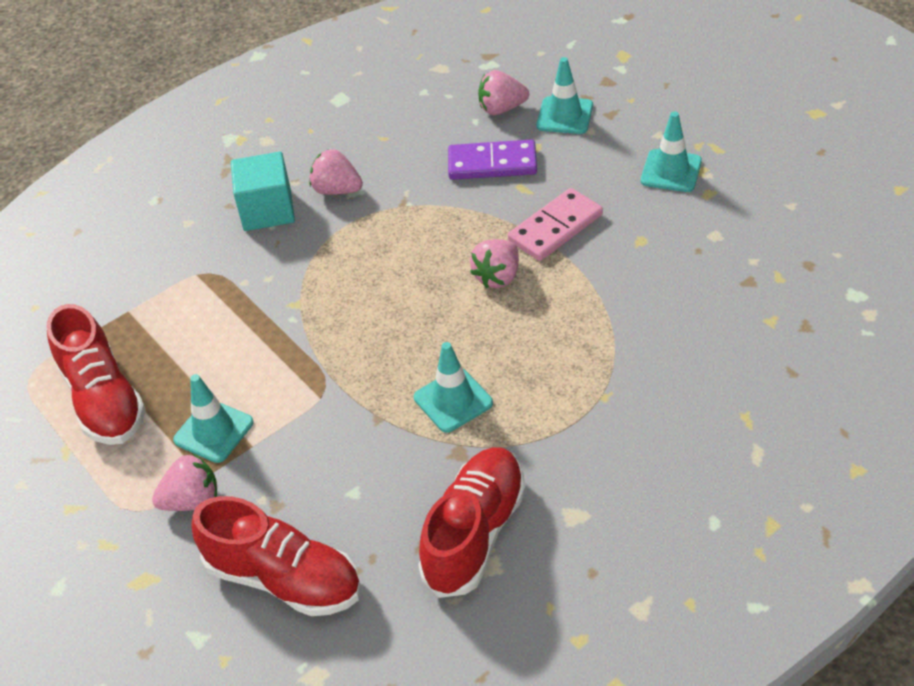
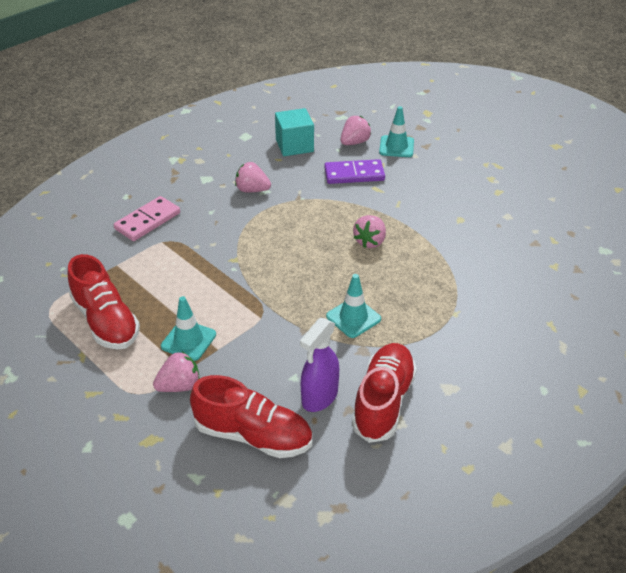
camera: 10 degrees left, 5 degrees down
turquoise cube [231,152,295,231] -> turquoise cube moved to [275,108,314,156]
pink strawberry [478,70,529,115] -> pink strawberry turned 150 degrees clockwise [340,116,371,145]
pink domino [508,188,603,261] -> pink domino moved to [114,196,180,241]
turquoise traffic cone [641,111,702,192] -> none
none -> purple spray bottle [300,318,339,412]

